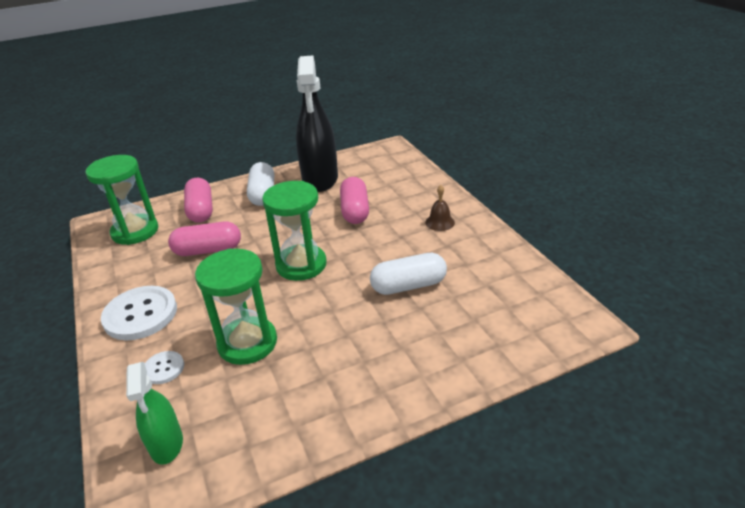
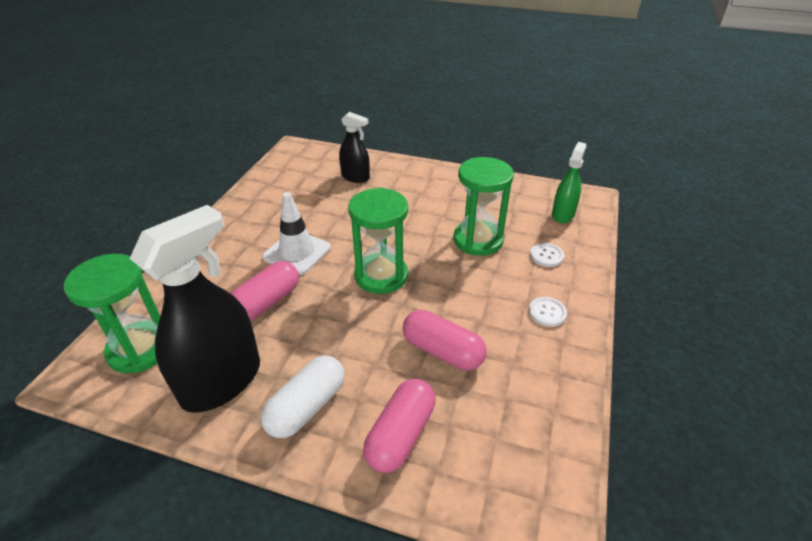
camera: 140 degrees left, 5 degrees up
green hourglass [86,155,158,245] -> green hourglass moved to [64,254,160,373]
white button [101,286,177,340] -> white button [529,297,567,327], size x0.50
white capsule [370,253,447,295] -> none
brown bell [425,185,455,231] -> none
none -> white traffic cone [262,192,331,275]
none -> black spray bottle [339,112,370,183]

